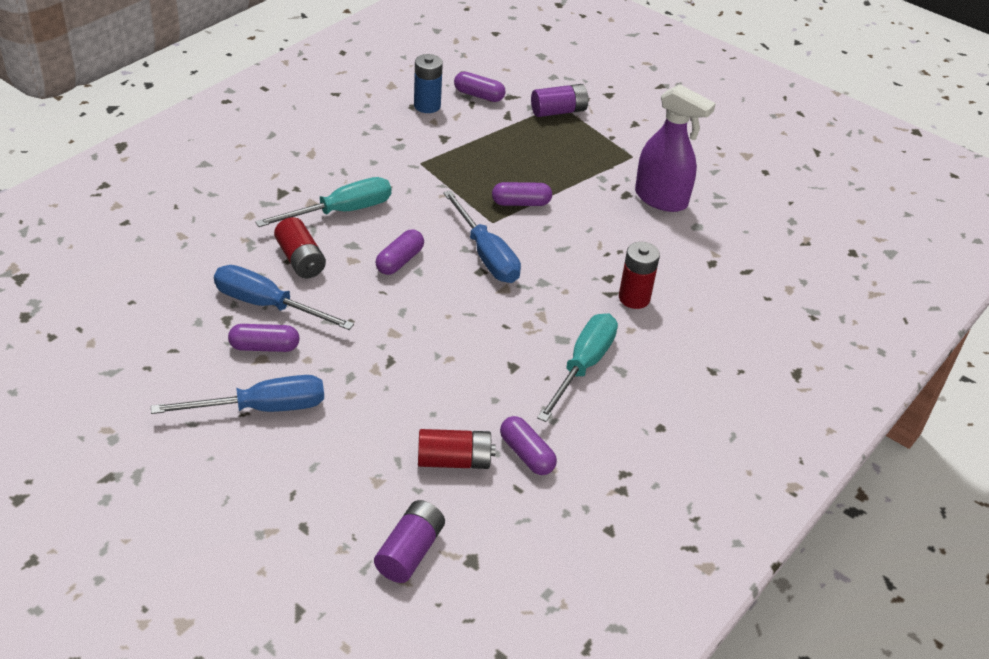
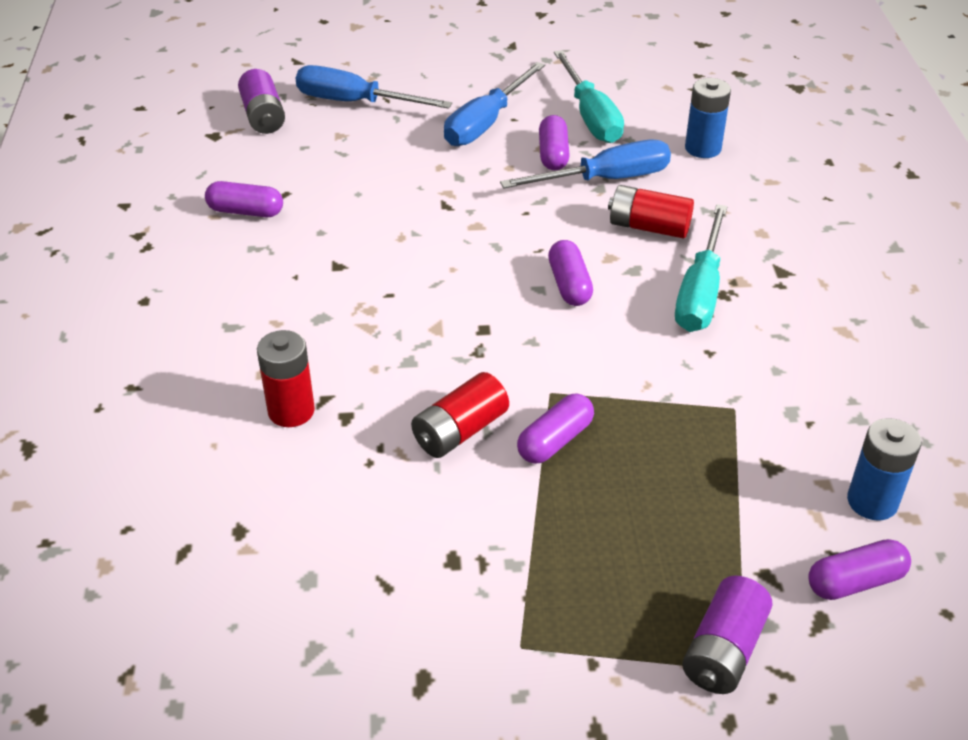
camera: 140 degrees right, 0 degrees up
purple capsule [228,324,300,352] -> purple capsule turned 45 degrees counterclockwise [539,115,570,170]
red battery [418,429,496,469] -> red battery moved to [411,372,509,458]
blue screwdriver [443,190,521,283] -> blue screwdriver moved to [296,65,452,109]
turquoise screwdriver [537,314,618,422] -> turquoise screwdriver moved to [554,50,624,143]
purple spray bottle [635,84,716,212] -> none
none -> blue battery [685,78,731,158]

